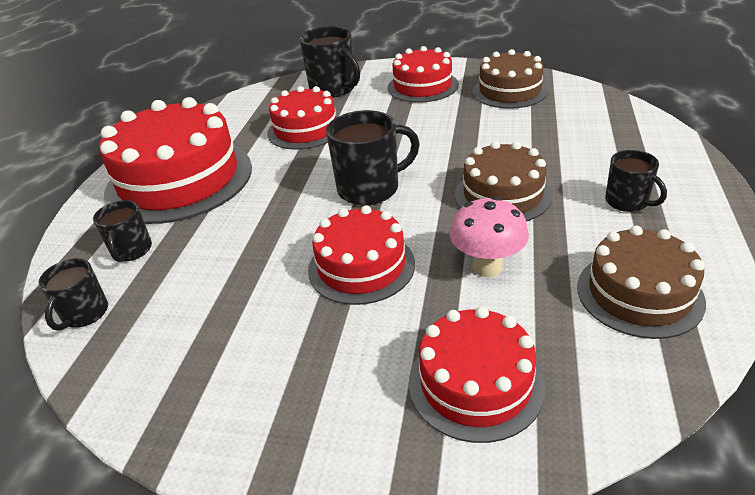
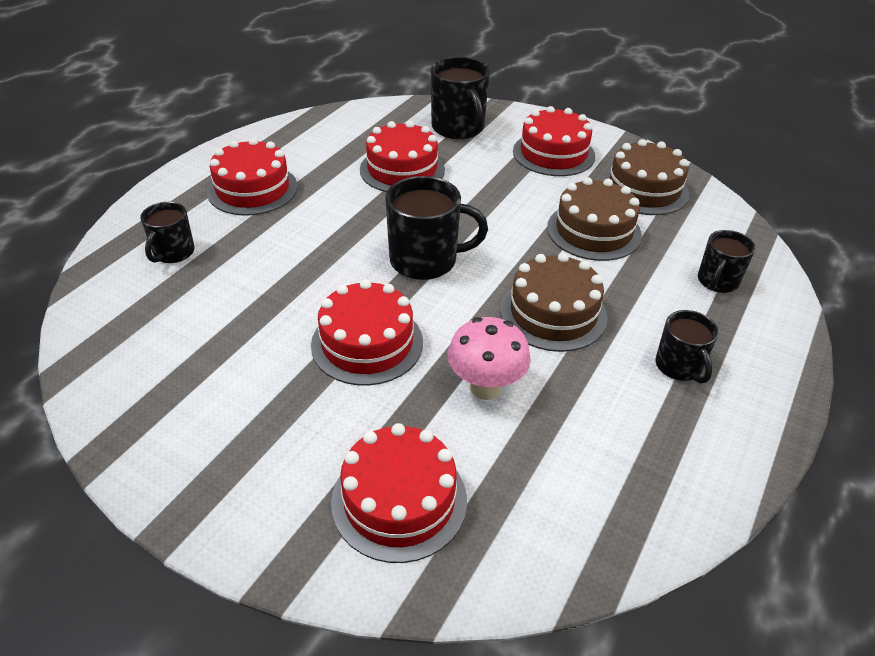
camera: 15 degrees right, 5 degrees up
black mug [38,258,108,331] -> black mug moved to [698,230,755,293]
red cake [99,97,252,224] -> red cake [207,138,298,216], size x0.58
brown cake [577,226,706,339] -> brown cake moved to [547,177,642,261]

